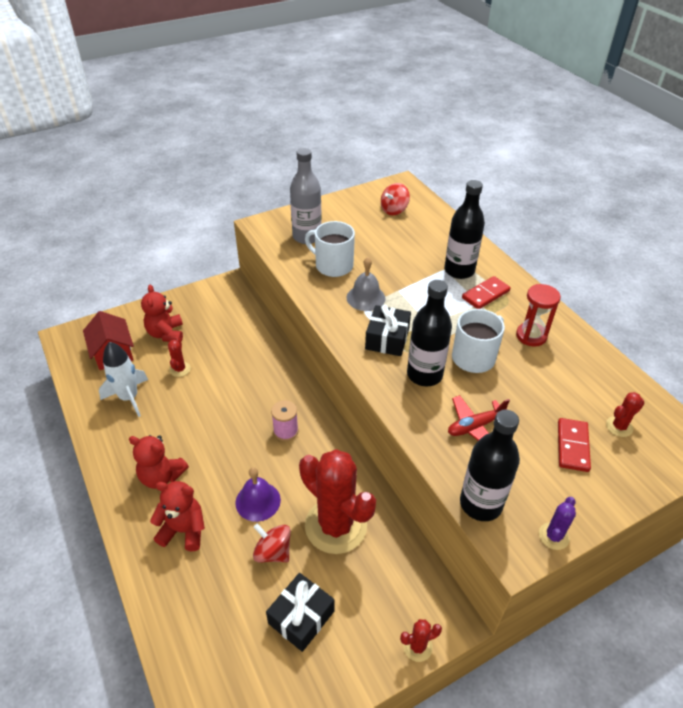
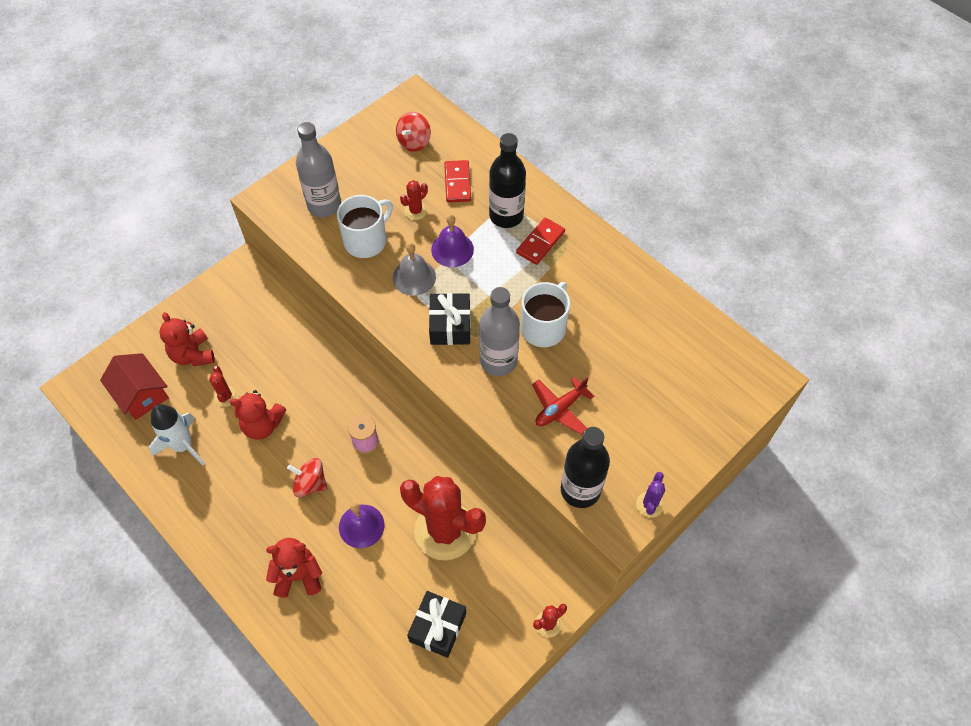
camera: 15 degrees left, 15 degrees up
red teddy bear [129,435,189,489] -> red teddy bear moved to [230,390,286,440]
red spinning top [253,524,291,562] -> red spinning top moved to [287,458,327,497]
white mug [305,221,355,277] -> white mug turned 120 degrees clockwise [337,195,393,258]
black bottle [407,280,452,386] -> grey bottle [479,287,520,376]
red hourglass [516,284,561,347] -> none
red domino [558,418,591,472] -> red domino moved to [444,160,471,202]
red cactus [606,392,644,437] -> red cactus moved to [400,180,428,220]
none -> purple bell [431,215,474,267]

